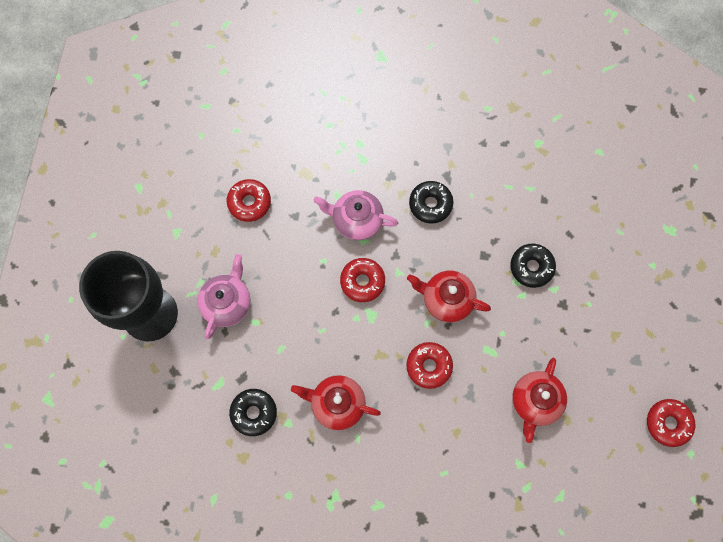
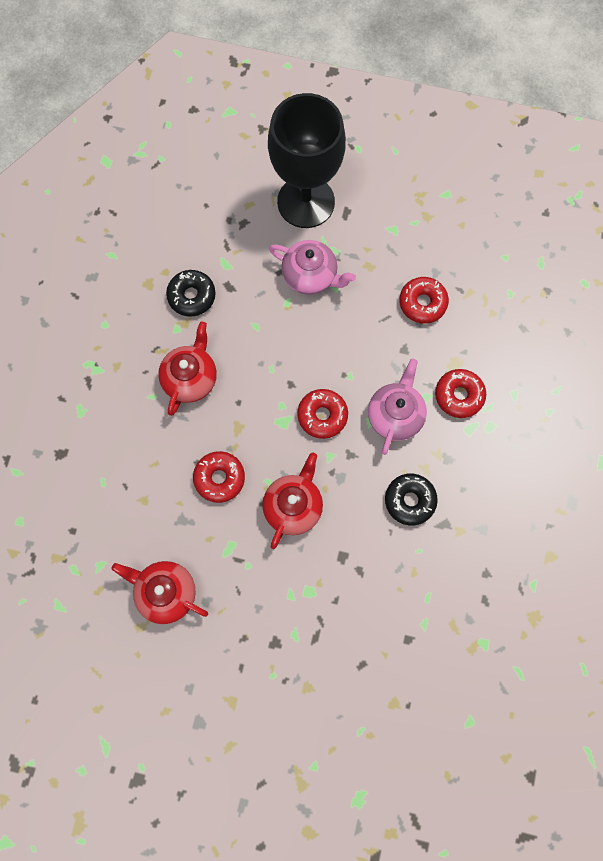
camera: 95 degrees right, 0 degrees up
black donut [510,244,556,288] -> none
red donut [647,399,696,447] -> red donut moved to [435,369,486,418]

